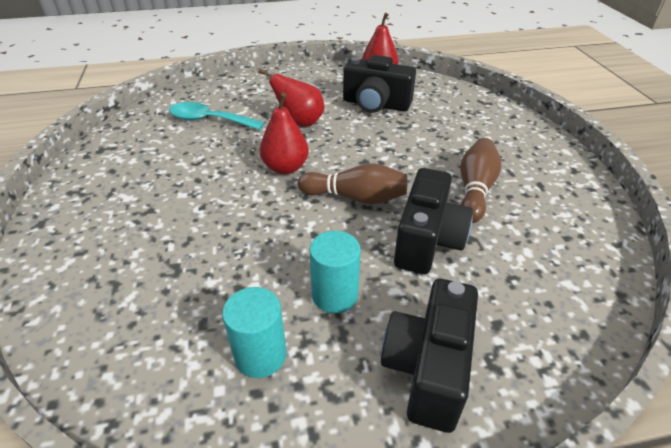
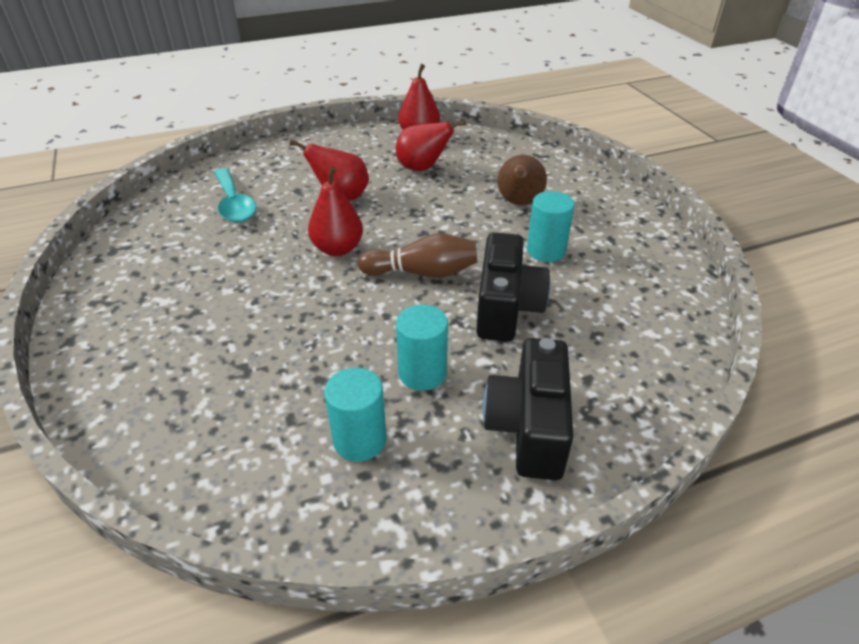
camera: 10 degrees left, 0 degrees up
turquoise spoon [169,102,264,130] -> turquoise spoon turned 120 degrees counterclockwise [214,168,256,223]
black camera [343,55,416,113] -> red pear [396,120,466,171]
brown bowling pin [460,138,502,223] -> turquoise cylinder [527,191,575,262]
none -> brown pear [497,155,547,205]

